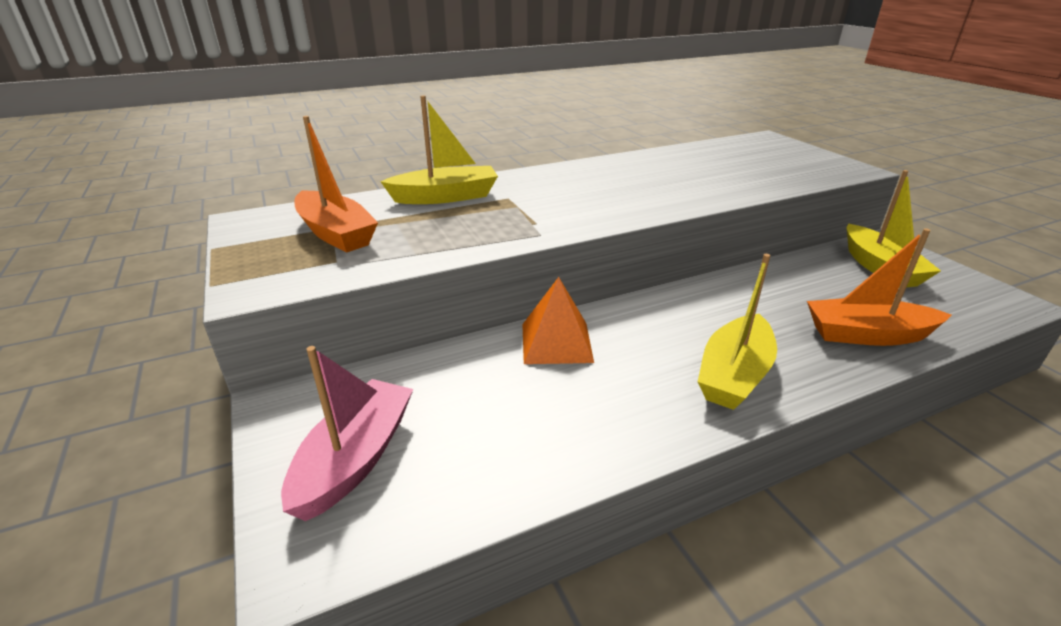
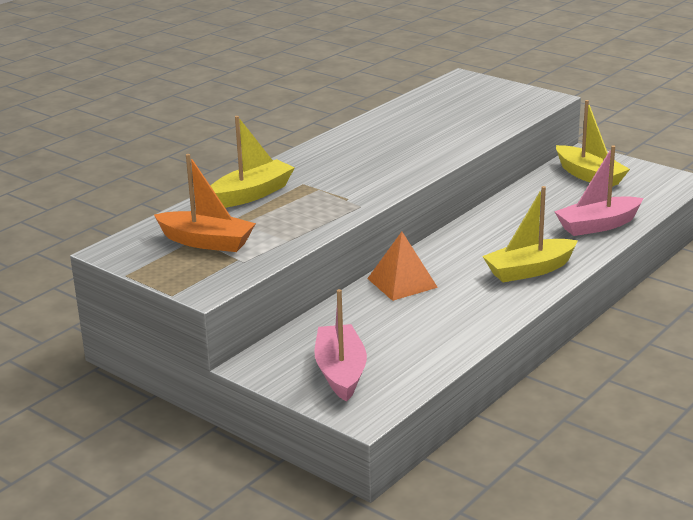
camera: 25 degrees left, 5 degrees down
yellow boat [698,254,777,410] -> yellow boat turned 60 degrees clockwise [482,186,578,282]
orange boat [807,228,951,346] -> pink boat [554,145,644,236]

